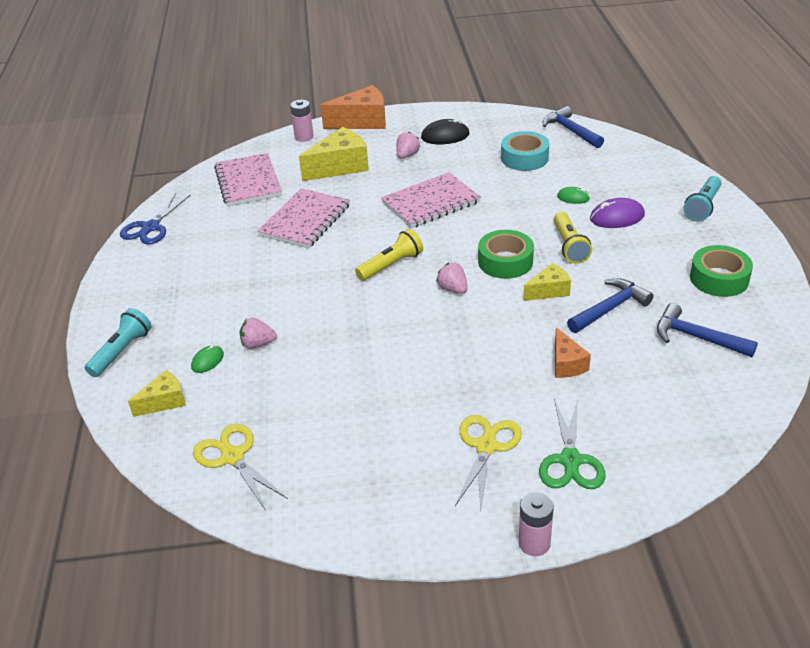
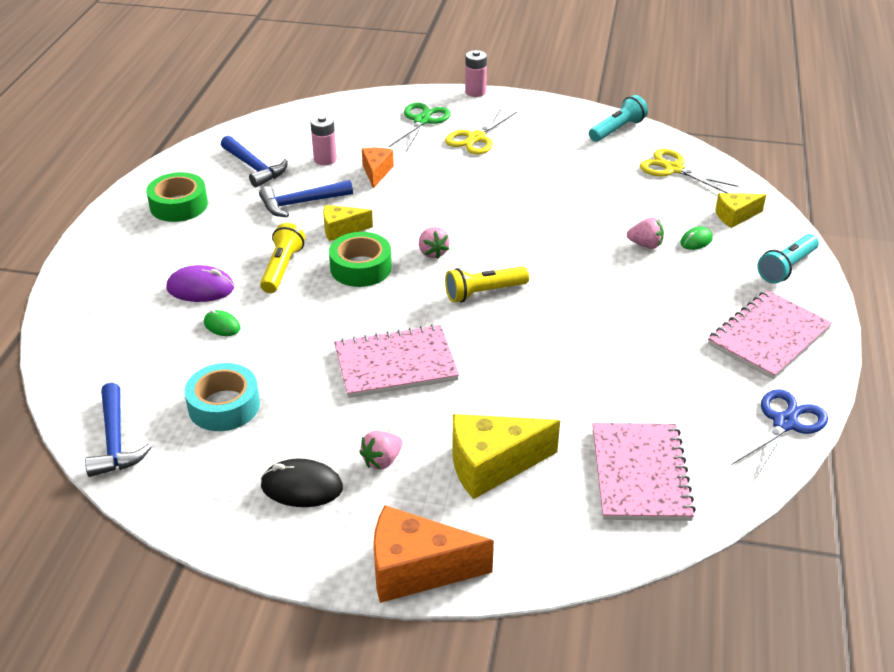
camera: 165 degrees left, 0 degrees up
yellow scissors [193,424,288,511] -> yellow scissors turned 150 degrees clockwise [640,149,738,193]
pink notebook [257,188,350,249] -> pink notebook moved to [708,290,832,379]
pink battery [290,100,314,142] -> pink battery moved to [310,115,337,165]
turquoise flashlight [683,176,722,222] -> turquoise flashlight moved to [589,95,648,142]

